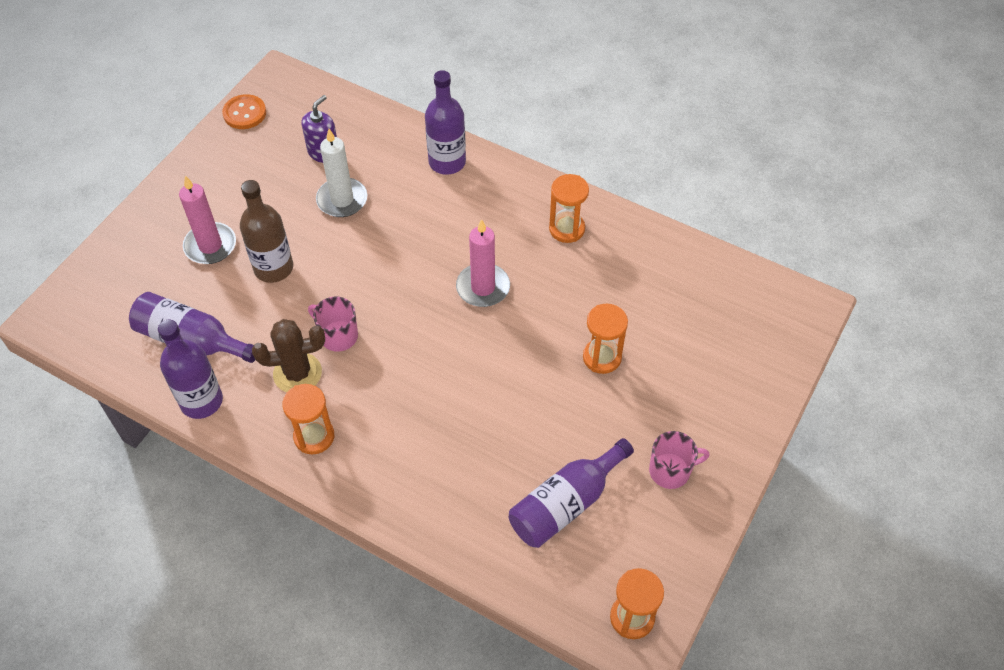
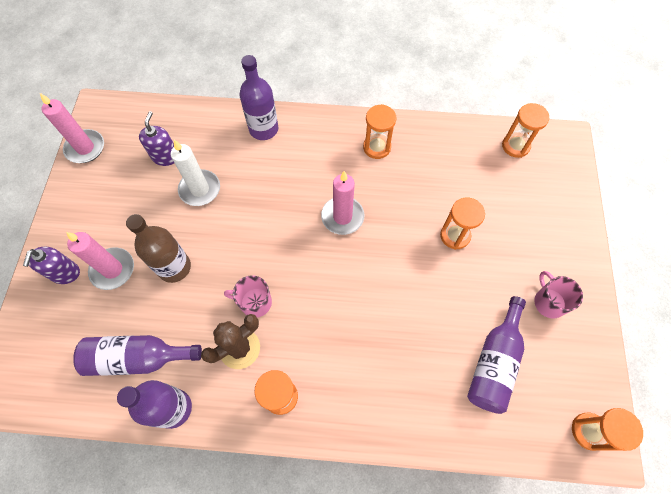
camera: 25 degrees left, 10 degrees up
orange button [222,94,266,129] -> pink candle [40,93,104,163]
pink mug [649,431,710,489] -> pink mug turned 75 degrees counterclockwise [534,271,583,318]
none -> purple soap dispenser [23,247,80,284]
none -> orange hourglass [502,103,549,158]

